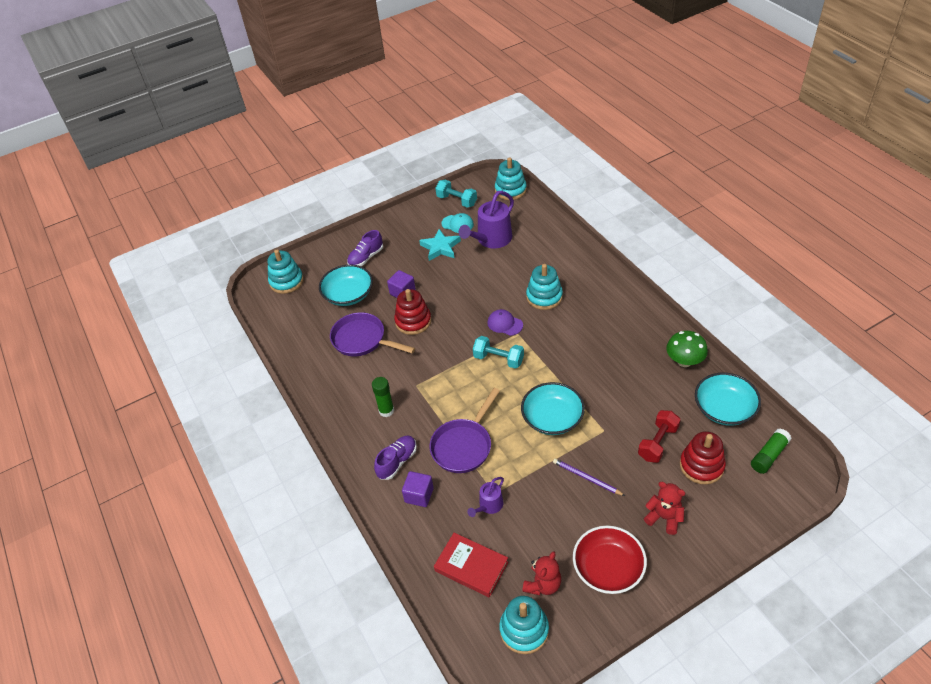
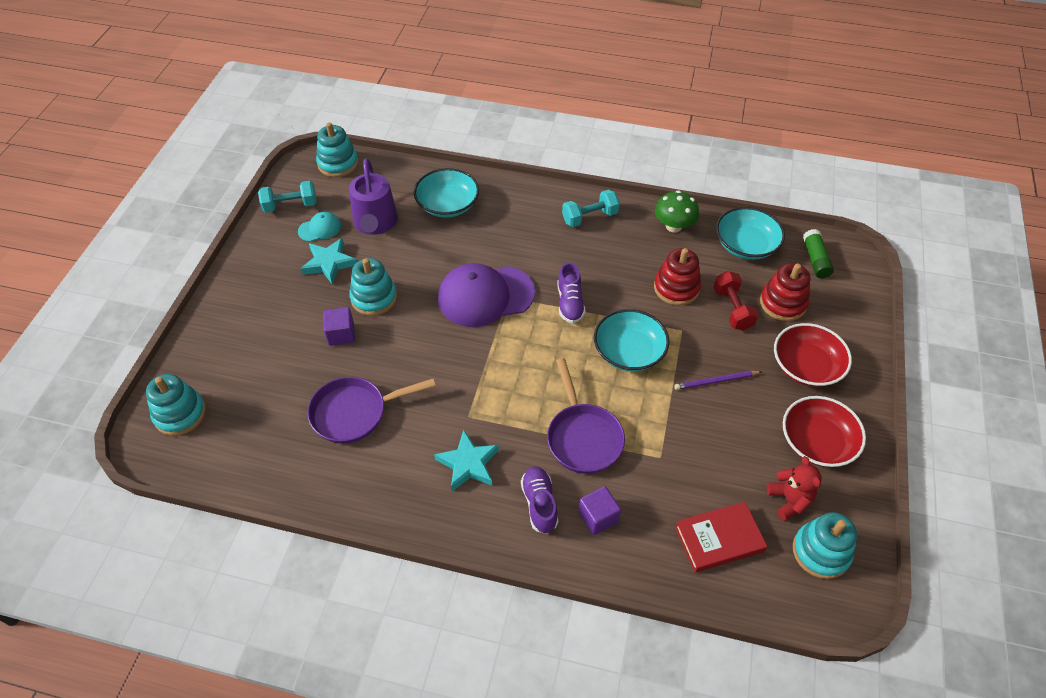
camera: 50 degrees left, 5 degrees up
turquoise bowl [319,265,373,306] -> turquoise bowl moved to [414,168,479,218]
purple shoe [347,230,383,266] -> purple shoe moved to [557,262,586,324]
green glue stick [372,377,394,417] -> turquoise star [434,430,499,491]
red stacking toy [394,289,431,335] -> red stacking toy moved to [654,248,701,306]
purple watering can [467,477,504,517] -> none
turquoise dumbbell [473,336,524,369] -> turquoise dumbbell moved to [562,190,620,227]
purple cap [488,309,523,336] -> purple cap [438,263,535,327], size x2.12
turquoise stacking toy [526,264,563,310] -> turquoise stacking toy moved to [349,258,397,316]
red teddy bear [644,482,686,535] -> red bowl [774,323,852,387]

